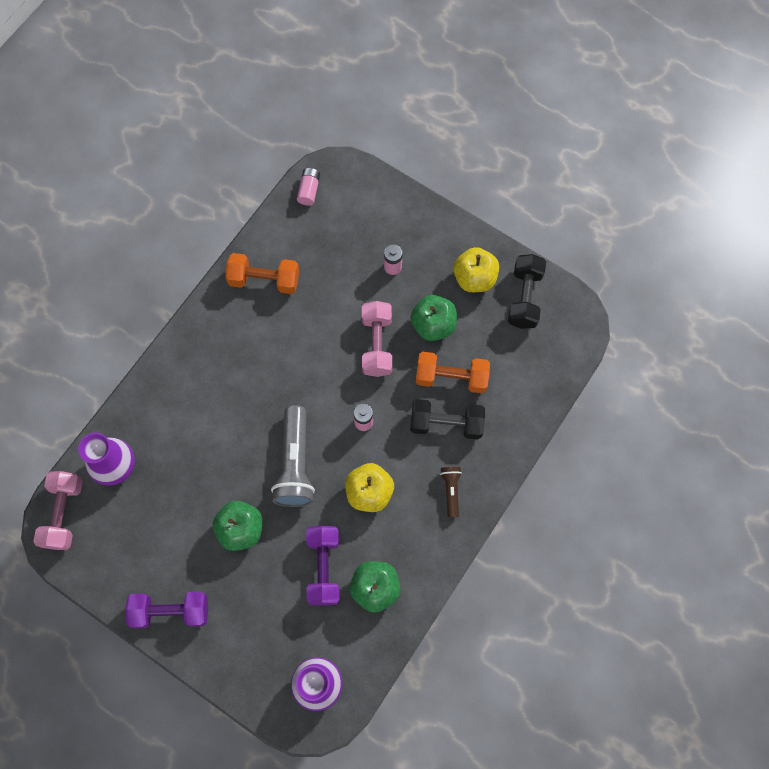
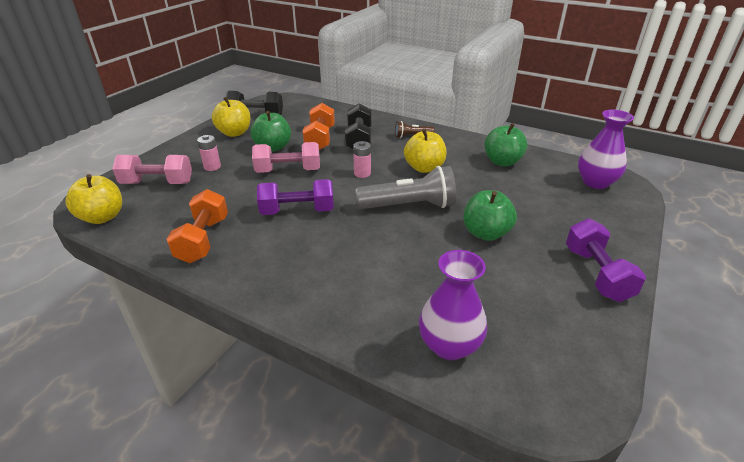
camera: 95 degrees left, 35 degrees down
pink dumbbell [33,471,83,550] -> pink dumbbell moved to [112,155,192,184]
pink battery [297,168,320,206] -> yellow apple [65,174,122,224]
purple dumbbell [306,526,340,606] -> purple dumbbell moved to [257,179,334,215]

